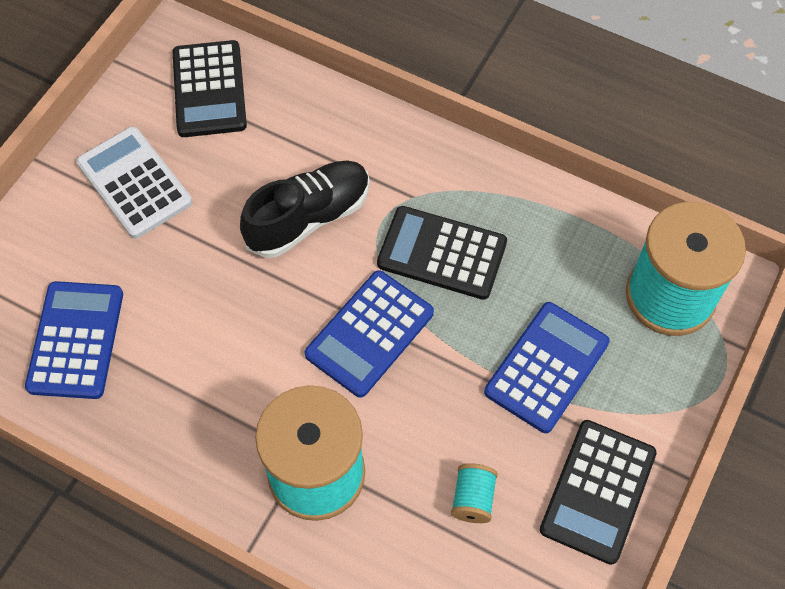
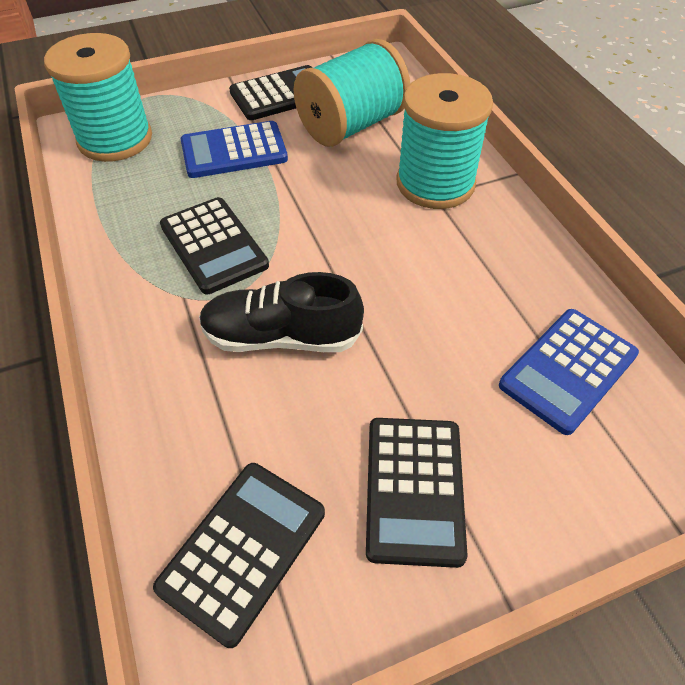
camera: 140 degrees left, 10 degrees down
white calculator [76,126,192,239] -> black calculator [366,418,468,568]
blue calculator [305,270,434,398] -> none
turquoise spool [451,463,498,523] -> turquoise spool [294,39,410,147], size x2.47

